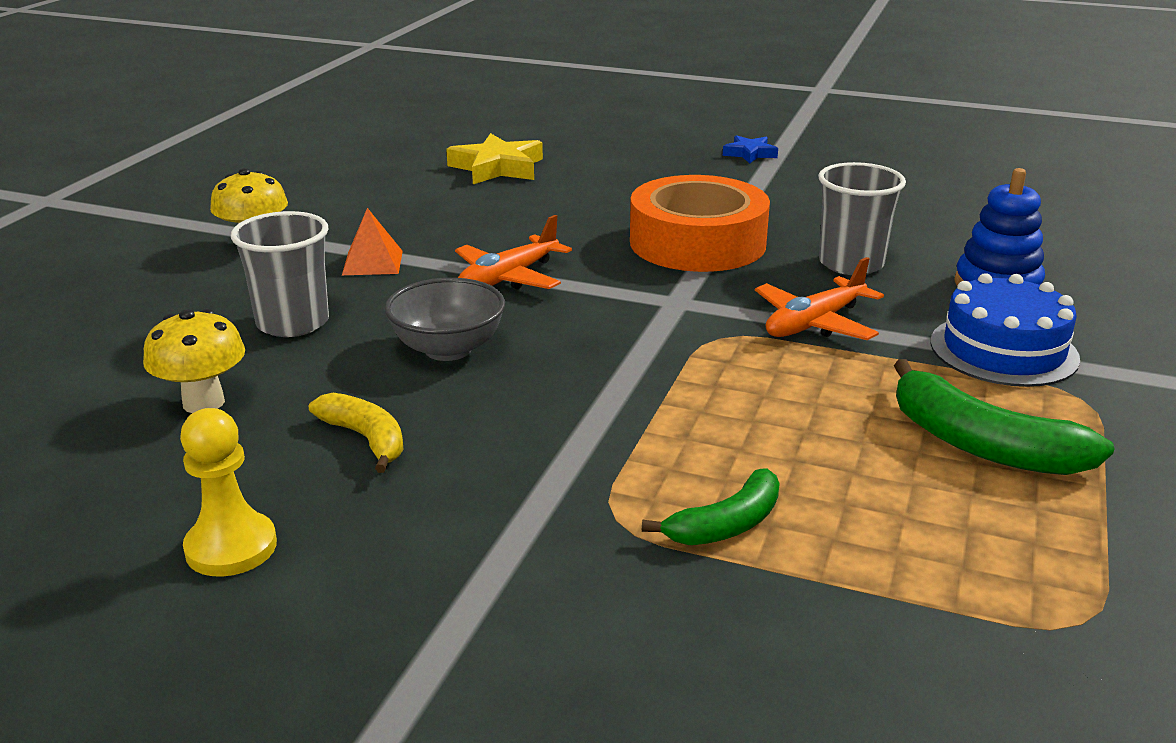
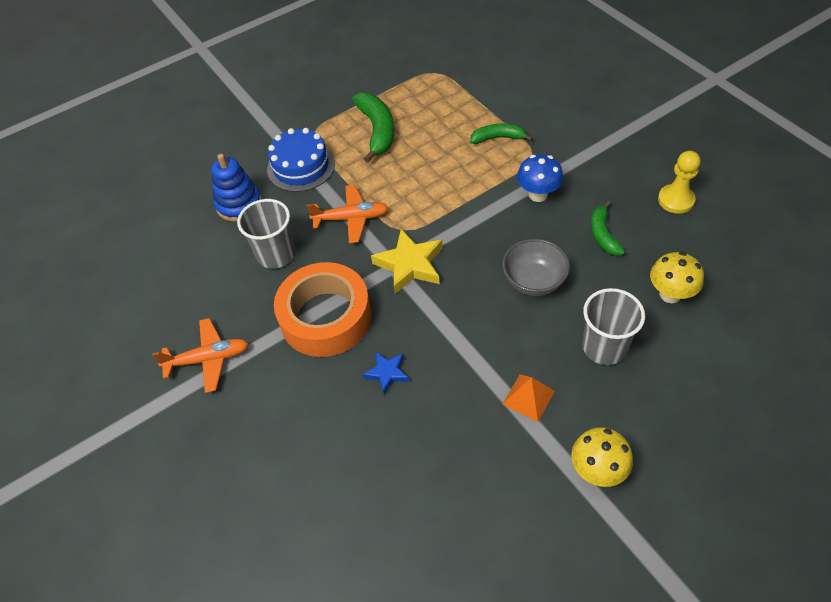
camera: 140 degrees left, 25 degrees up
yellow banana [309,393,404,473] -> green banana [591,201,625,256]
yellow star [446,133,543,184] -> yellow star moved to [371,229,442,294]
orange plane [455,215,572,289] -> orange plane moved to [152,318,249,393]
blue star [723,135,778,164] -> blue star moved to [363,351,409,395]
none -> blue mushroom [517,154,563,202]

